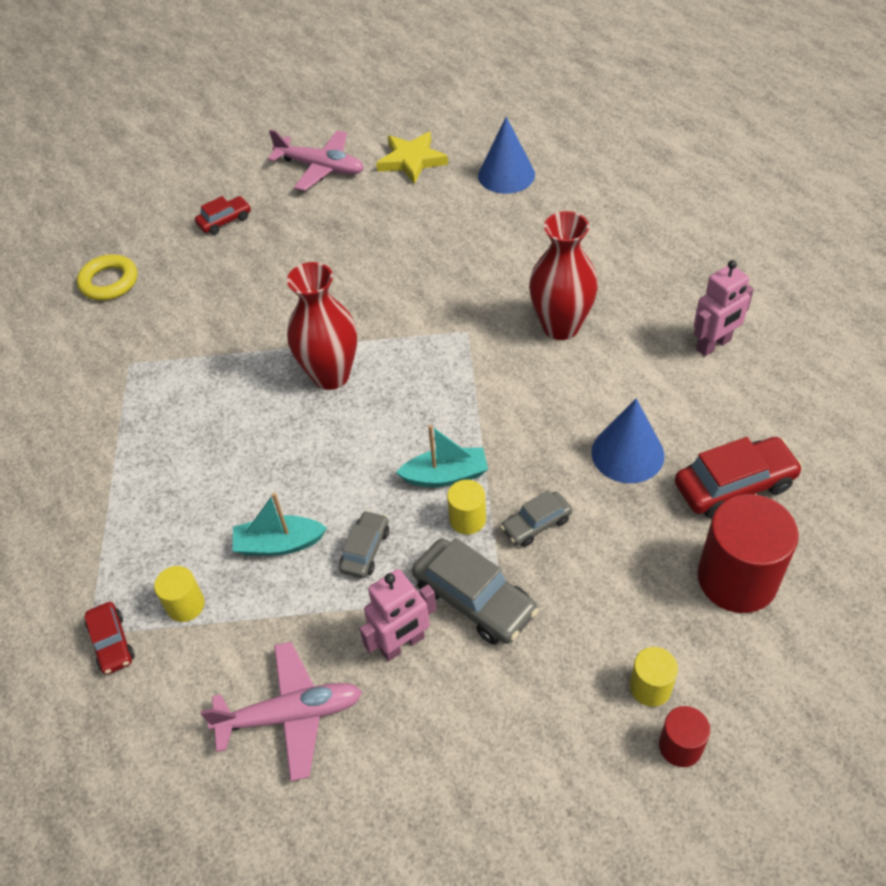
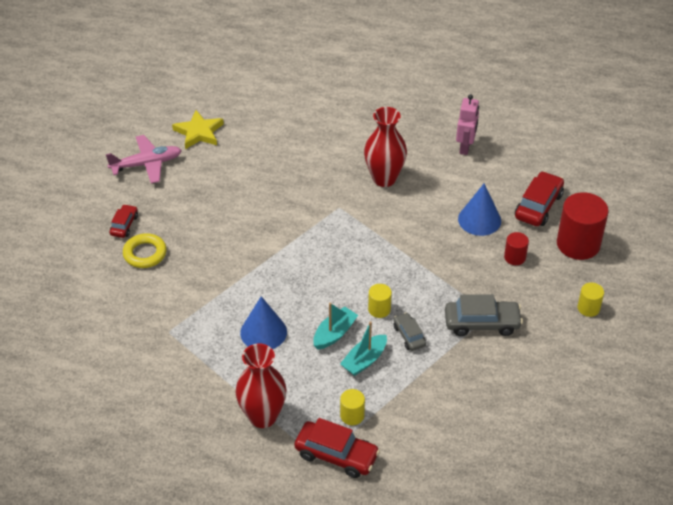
camera: 45 degrees left, 5 degrees down
yellow ring [77,254,137,300] -> yellow ring moved to [123,233,167,268]
red car [84,602,134,675] -> red car [294,418,380,478], size x1.71
pink plane [201,642,362,781] -> none
red vase [287,262,357,390] -> red vase moved to [236,343,287,428]
pink robot [360,569,437,661] -> none
turquoise boat [396,425,488,487] -> turquoise boat moved to [313,303,358,350]
yellow cylinder [447,480,486,535] -> yellow cylinder moved to [368,284,392,318]
blue cone [478,117,535,194] -> blue cone moved to [240,296,287,349]
grey car [501,490,572,547] -> none
red cylinder [659,706,710,767] -> red cylinder moved to [504,232,529,265]

